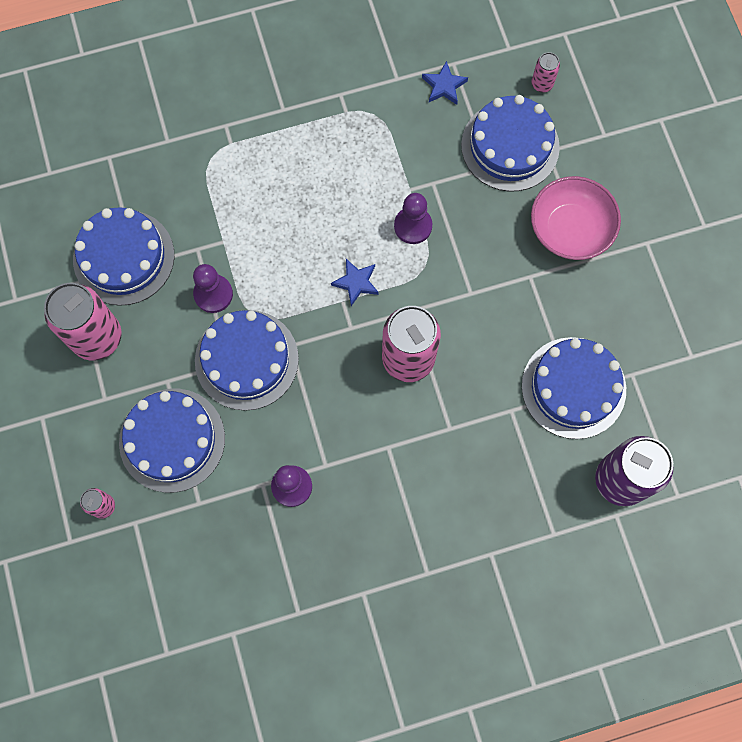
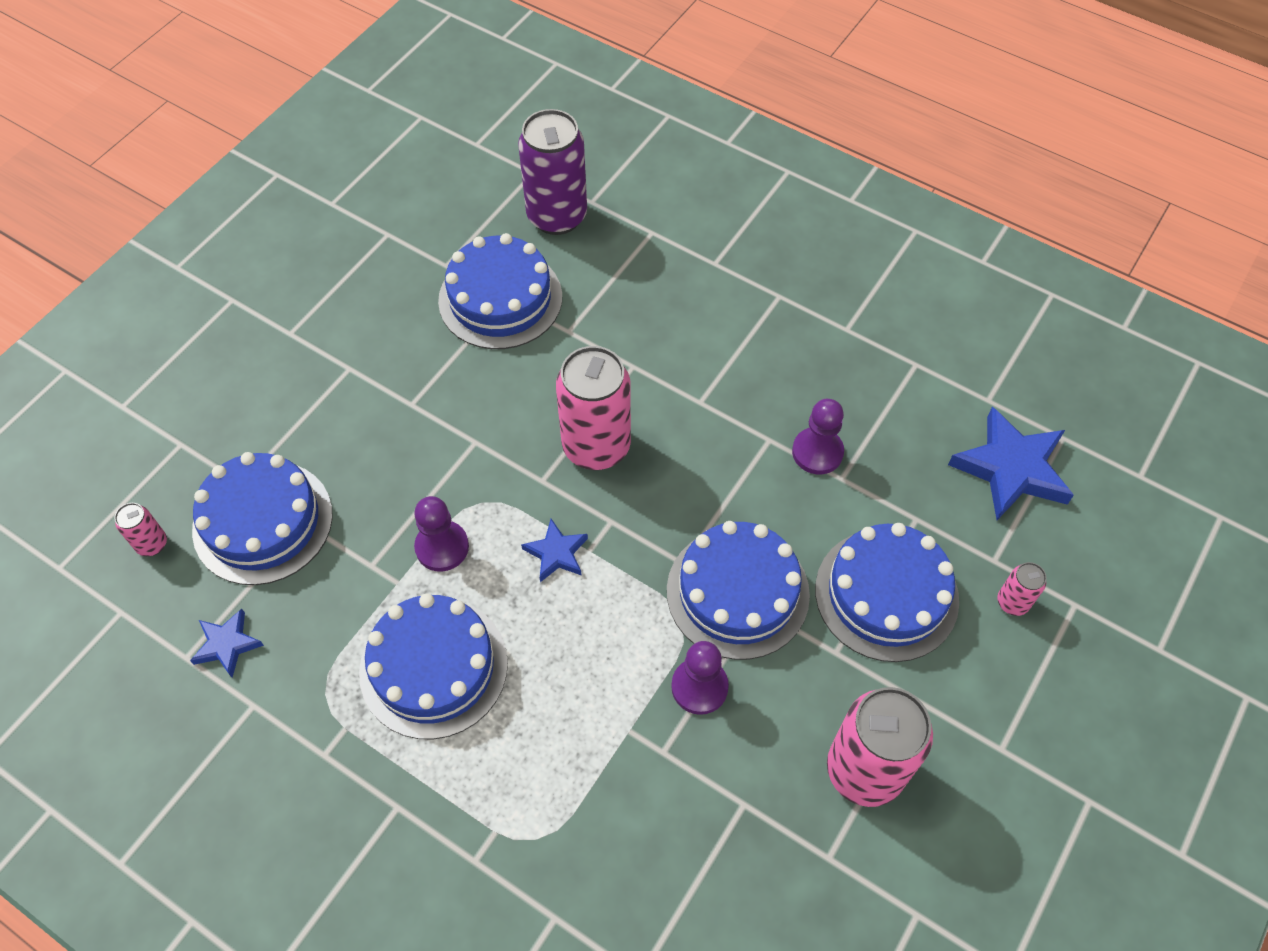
camera: 130 degrees left, 15 degrees down
blue cake [73,208,174,306] -> blue cake moved to [359,593,508,739]
pink bowl [531,176,621,260] -> none
none -> blue star [948,407,1074,520]

